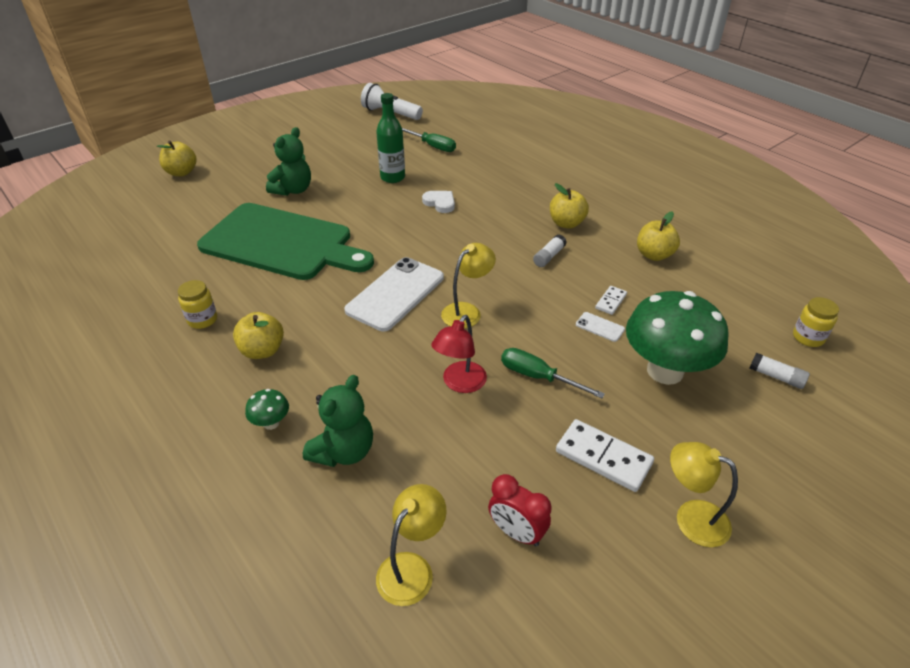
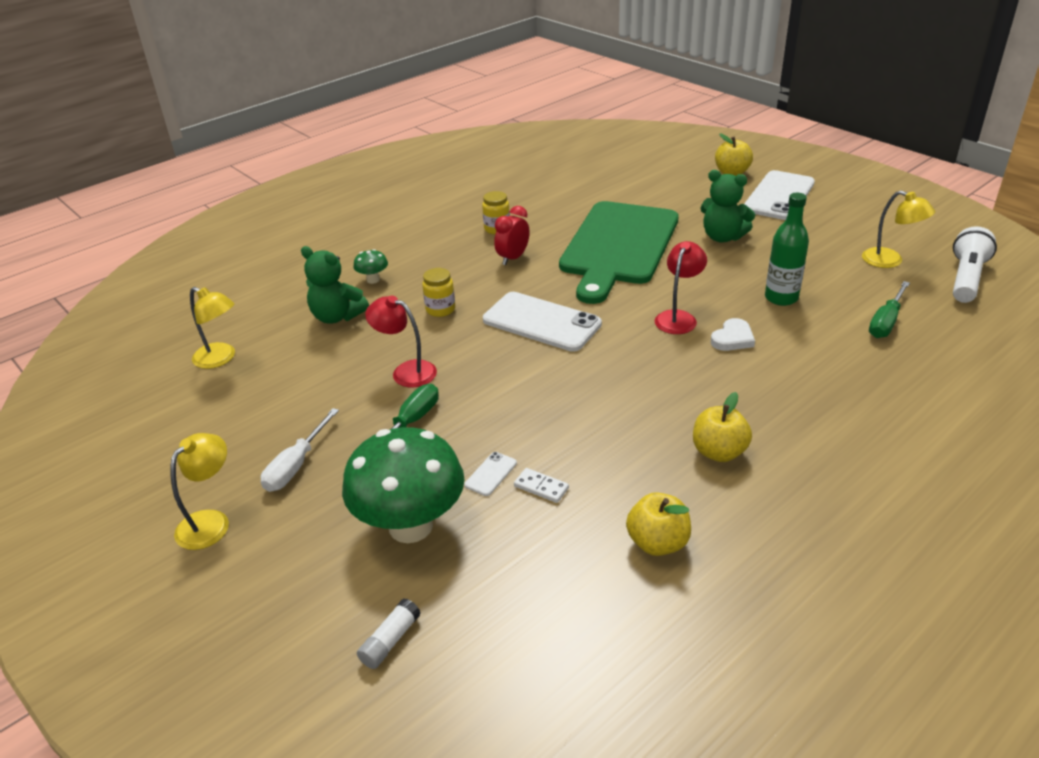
camera: 90 degrees right, 5 degrees down
yellow apple [233,312,284,359] -> none
yellow lamp [441,243,496,328] -> yellow lamp moved to [862,191,935,268]
red clock [488,474,551,546] -> red clock moved to [494,206,530,265]
white glue stick [533,234,567,267] -> none
white domino [556,419,654,492] -> white screwdriver [261,408,339,492]
yellow jar [793,297,839,347] -> yellow jar moved to [422,268,455,317]
none -> red lamp [655,241,707,334]
none -> white phone [744,170,815,220]

